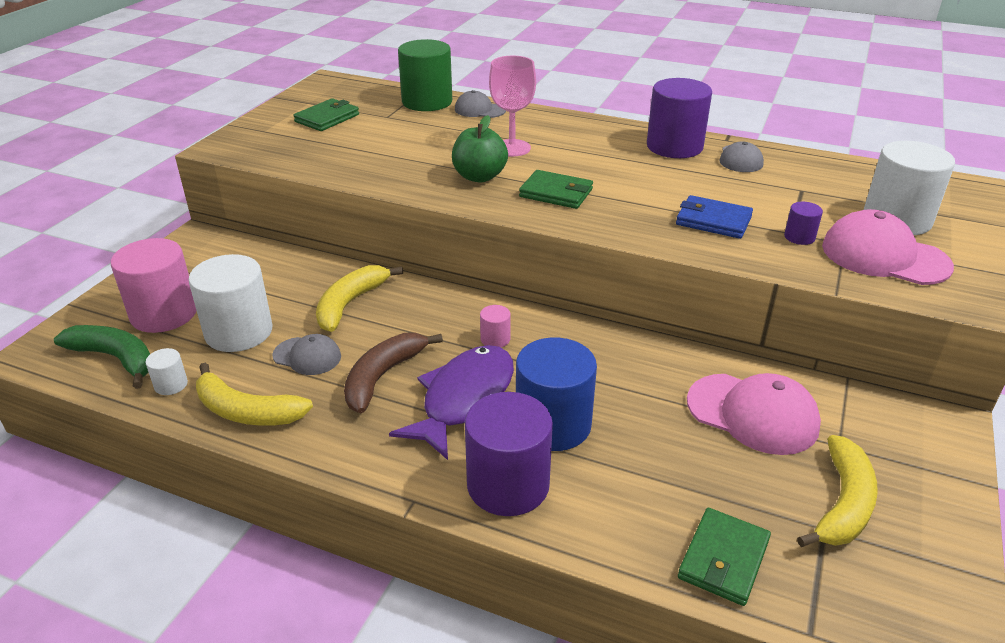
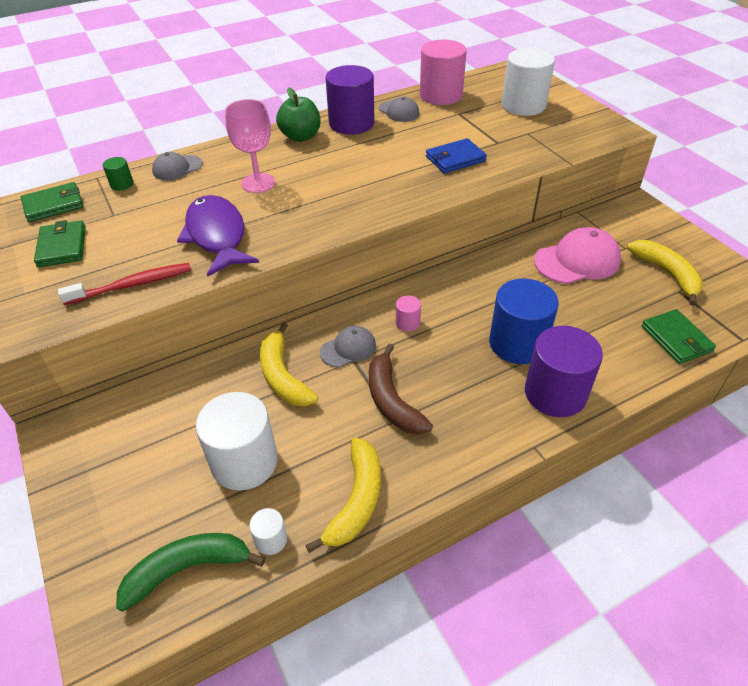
camera: 50 degrees left, 10 degrees up
pink cylinder [111,238,196,333] -> pink cylinder moved to [420,40,467,105]
yellow banana [196,362,313,426] -> yellow banana turned 45 degrees counterclockwise [306,438,381,553]
grey cap [272,334,341,375] -> grey cap moved to [320,326,376,367]
purple fish [389,345,514,460] -> purple fish moved to [177,195,259,277]
green cylinder [398,39,452,111] -> green cylinder [103,157,133,191], size x0.45
green apple [452,115,508,183] -> green apple moved to [276,87,321,142]
green wallet [519,170,593,209] -> green wallet moved to [21,182,84,222]
purple cylinder [784,202,823,245] -> none
pink cap [822,209,954,285] -> none
none -> red toothbrush [58,263,191,305]

